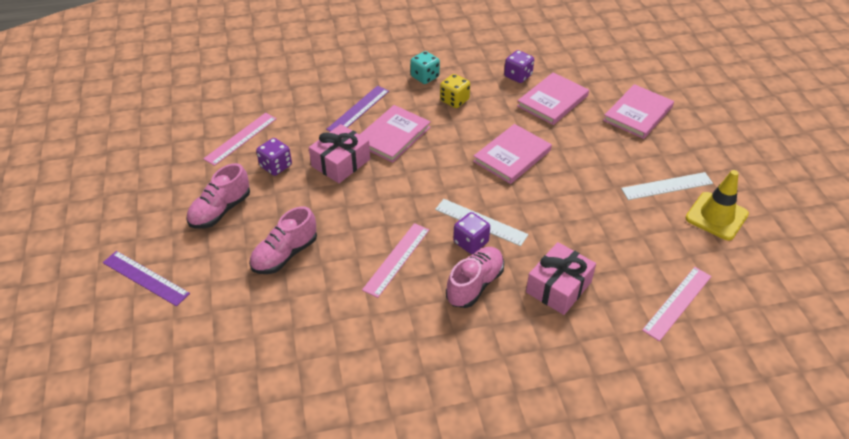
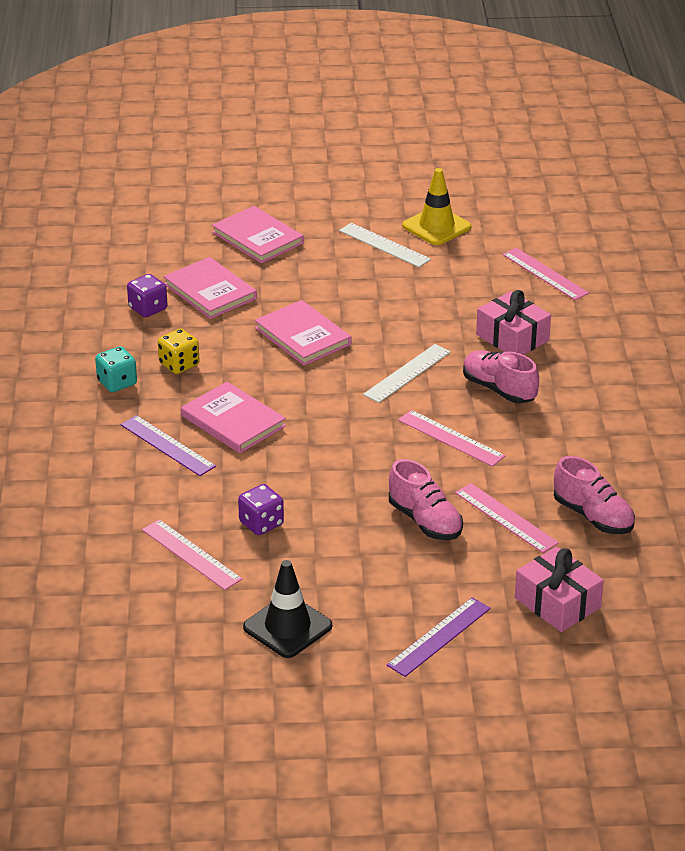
camera: 80 degrees left, 10 degrees down
pink shoe [186,163,250,229] -> pink shoe moved to [554,456,635,534]
pink gift [309,124,370,183] -> pink gift moved to [515,547,604,632]
purple dice [453,212,490,254] -> none
white ruler [621,172,713,200] -> white ruler turned 45 degrees counterclockwise [339,223,431,267]
none -> black traffic cone [243,560,332,658]
none -> pink ruler [455,483,559,553]

